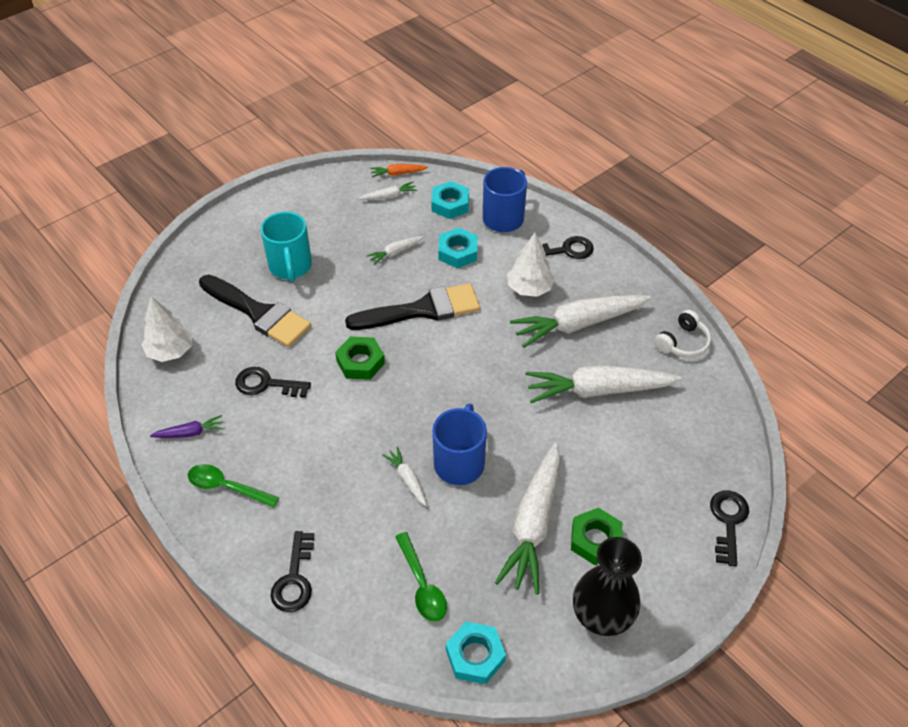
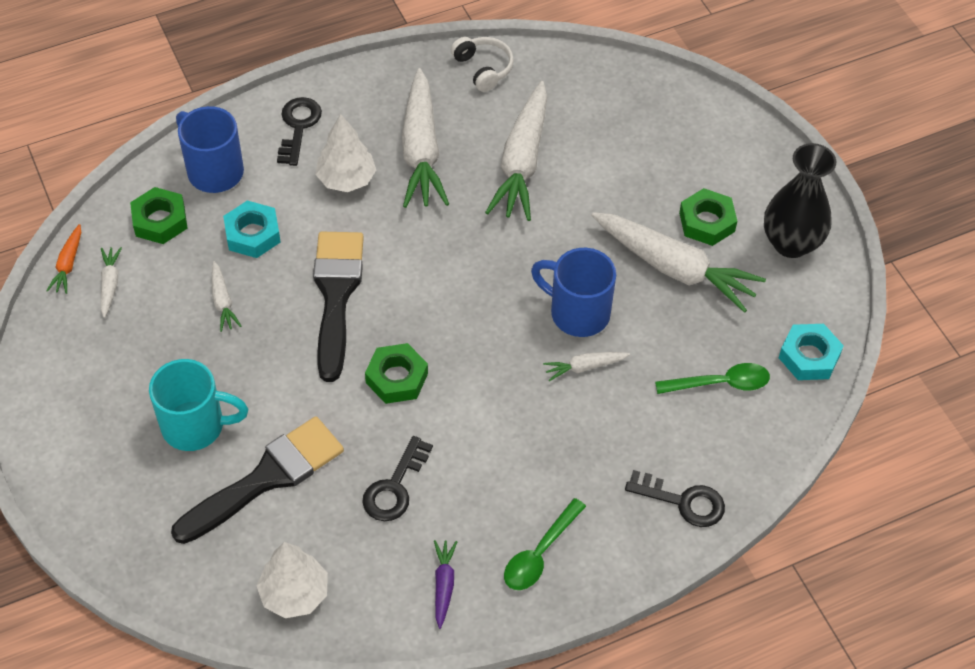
camera: 75 degrees left, 5 degrees up
turquoise nut [431,181,469,219] -> green nut [130,187,188,244]
black key [710,490,749,567] -> none

